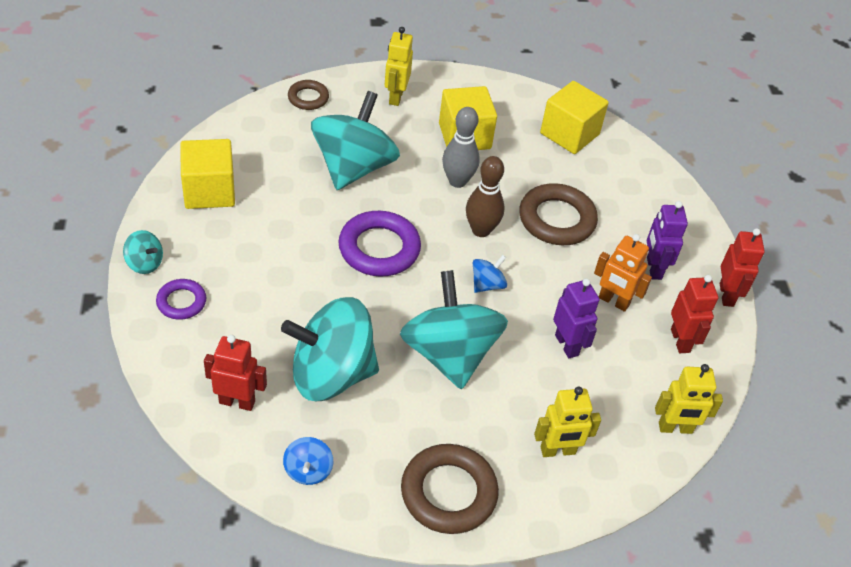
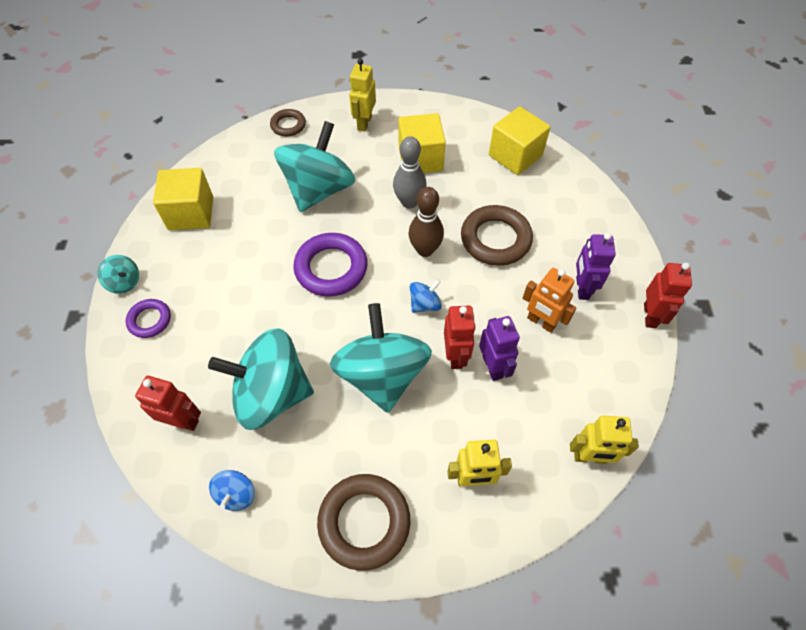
camera: 10 degrees right, 10 degrees up
red robot [671,275,718,353] -> red robot moved to [444,306,476,369]

